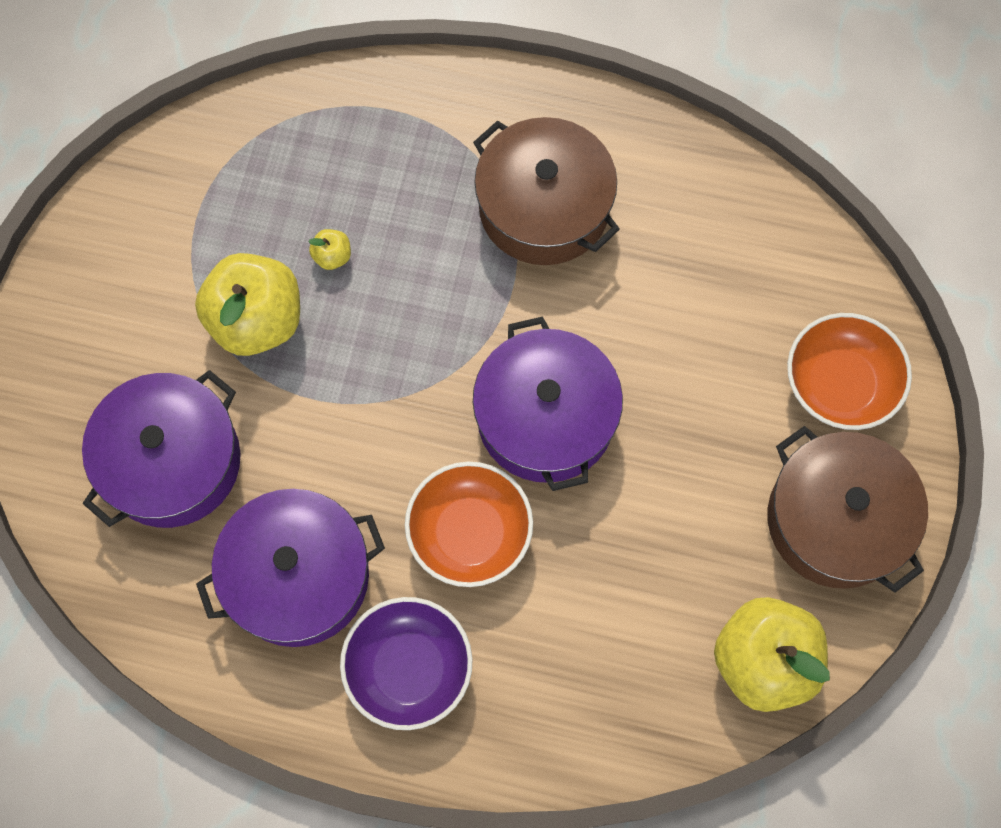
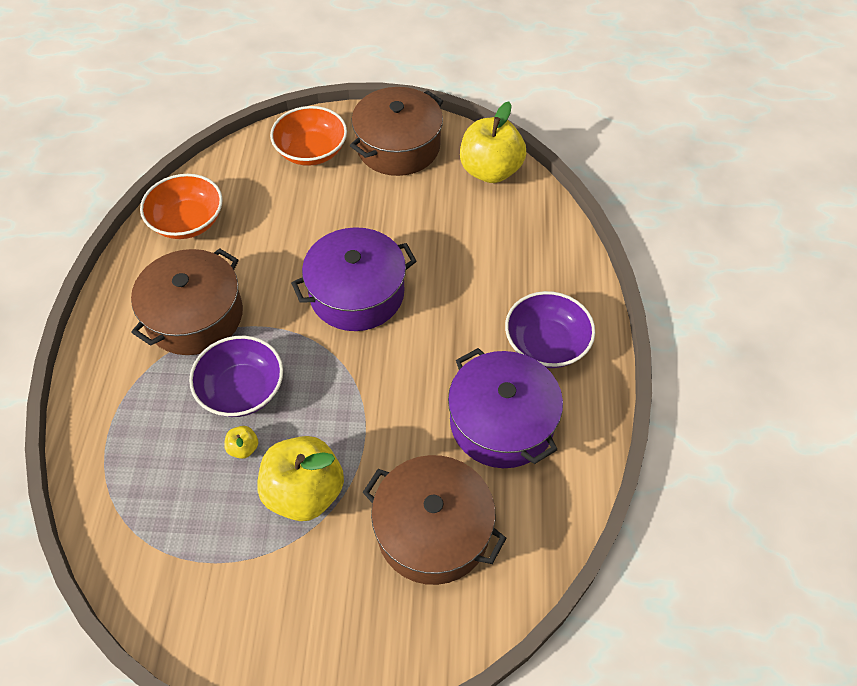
camera: 100 degrees left, 15 degrees down
purple pot [82,370,241,528] -> brown pot [362,455,506,585]
orange bowl [405,462,533,587] -> orange bowl moved to [140,174,223,239]
none -> purple bowl [189,336,283,417]

